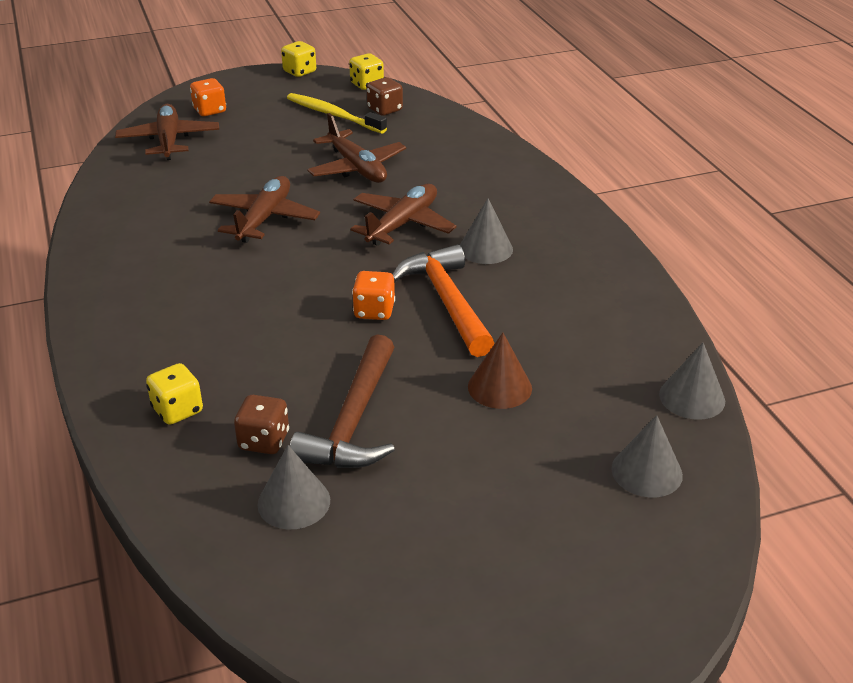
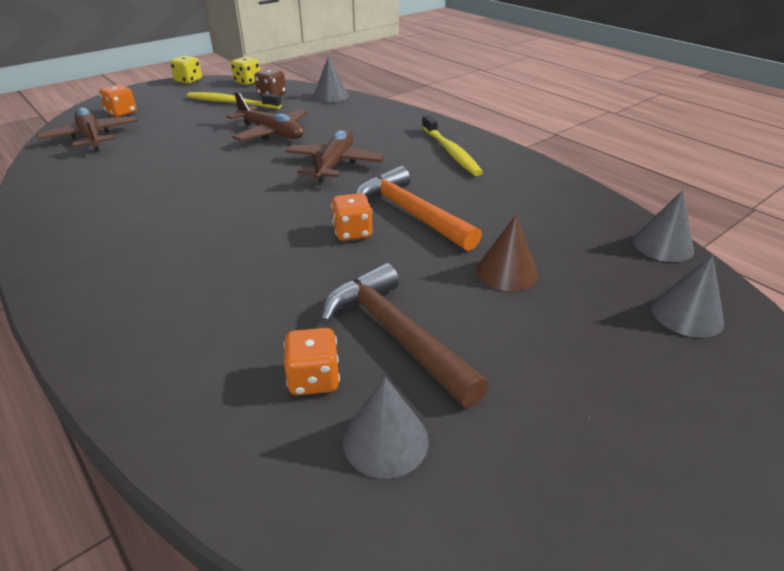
camera: 20 degrees left, 0 degrees up
yellow dice [146,363,203,425] -> none
brown plane [209,176,320,243] -> none
brown dice [234,395,289,454] -> orange dice [284,328,340,395]
brown hammer [290,335,395,468] -> brown hammer turned 150 degrees clockwise [321,263,489,408]
grey cone [460,198,513,264] -> grey cone moved to [313,56,349,102]
none -> yellow toothbrush [422,115,483,176]

